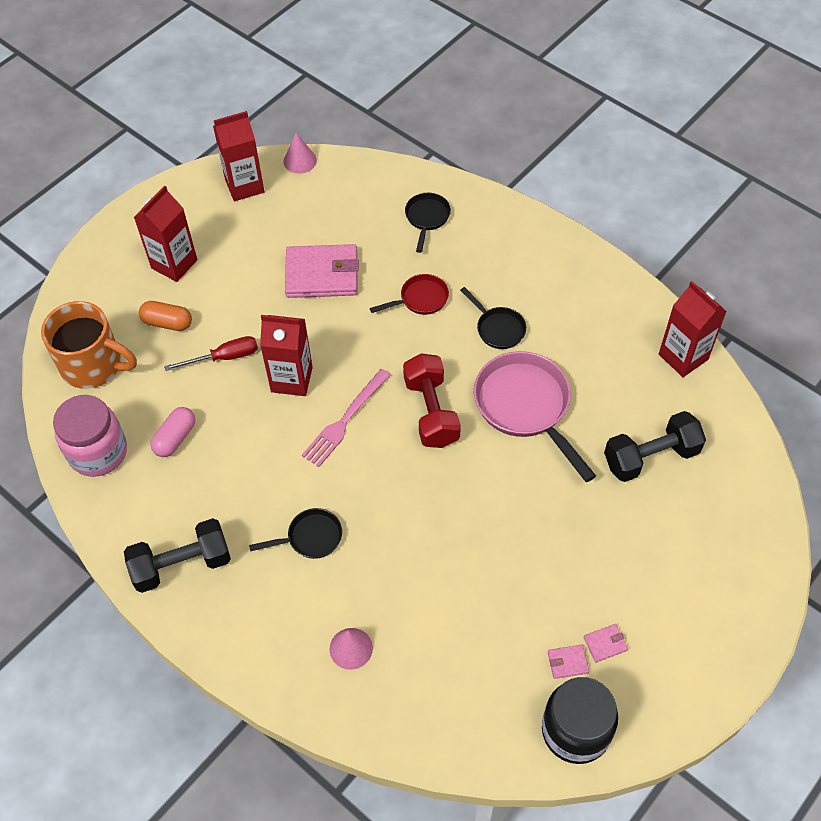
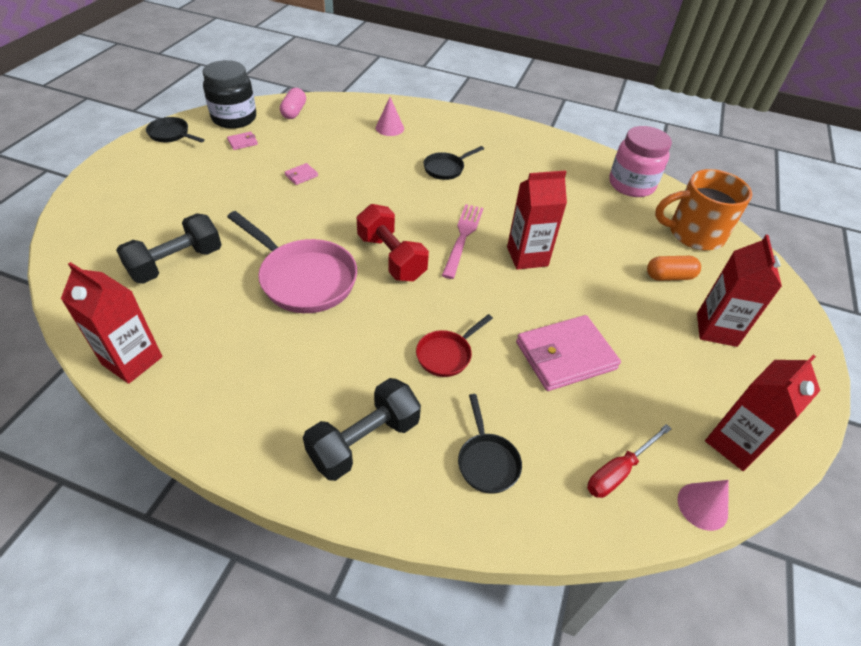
camera: 155 degrees right, 10 degrees down
black dumbbell [124,518,231,593] -> black dumbbell moved to [303,378,421,481]
pink capsule [150,407,195,457] -> pink capsule moved to [280,88,306,119]
red screwdriver [164,336,258,371] -> red screwdriver moved to [587,424,672,498]
black pan [460,287,526,349] -> black pan moved to [146,117,205,143]
pink wallet [584,624,628,663] -> pink wallet moved to [284,163,318,185]

